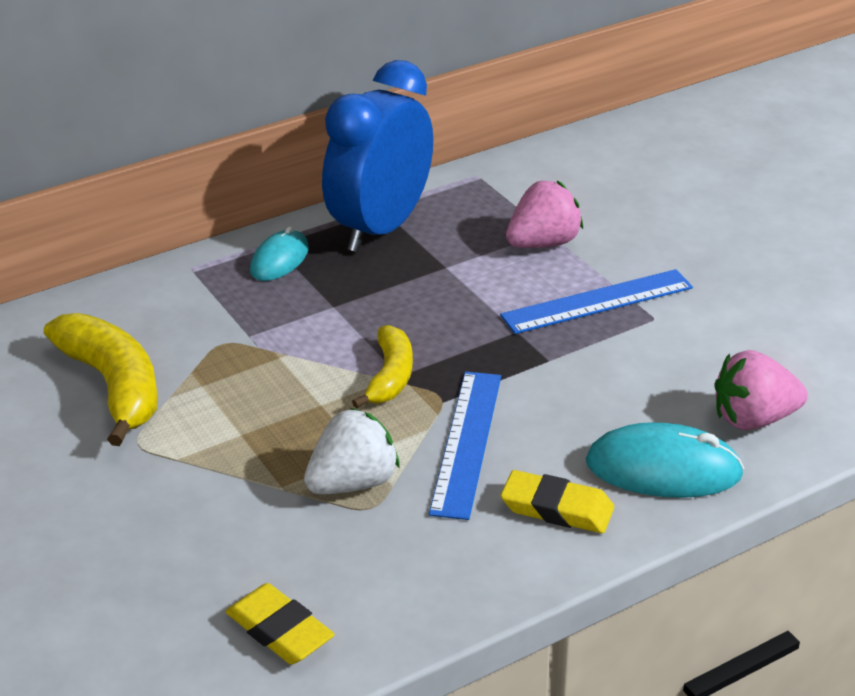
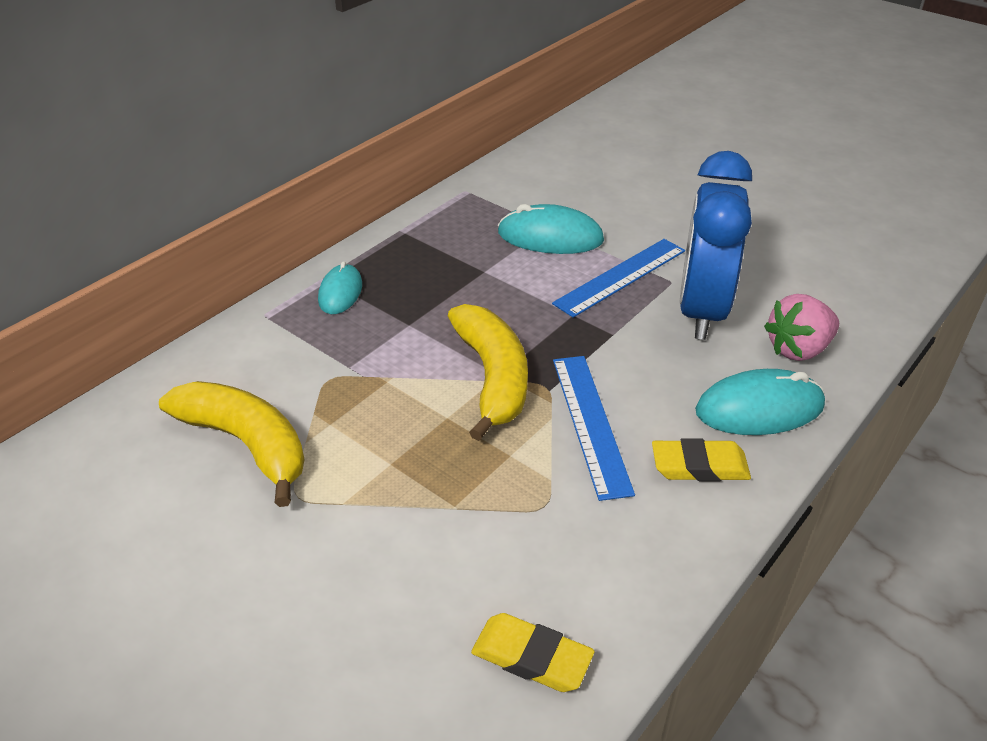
camera: 20 degrees left, 5 degrees up
white strawberry [304,408,400,494] -> none
blue clock [322,60,433,252] -> blue clock moved to [680,151,752,340]
yellow banana [352,325,413,409] -> yellow banana [448,304,528,441], size x1.64
pink strawberry [506,180,583,248] -> turquoise mouse [498,204,604,254]

